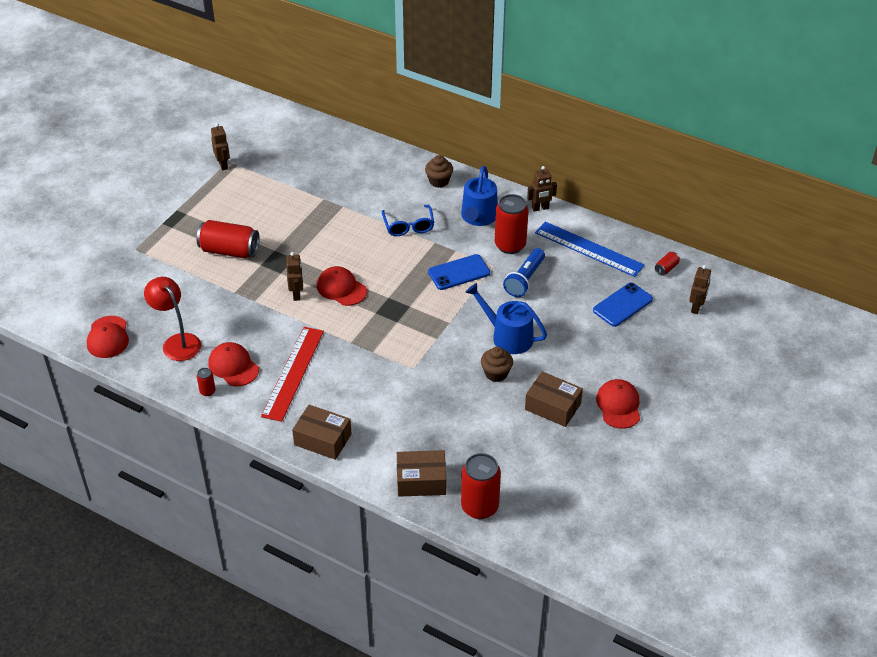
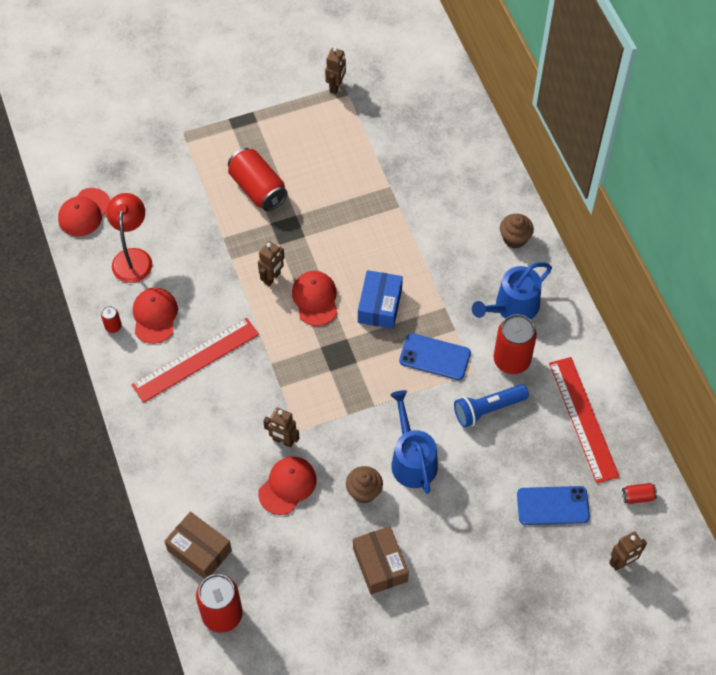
camera: 40 degrees right, 15 degrees up
brown box [292,405,352,460] -> none
blue glasses [382,205,434,236] -> none
brown robot [527,166,557,212] -> brown robot moved to [263,407,299,448]
blue ruler [535,222,644,277] -> red ruler [549,357,620,483]
red cap [596,379,640,429] -> red cap moved to [258,457,317,515]
none -> blue box [358,270,403,329]

